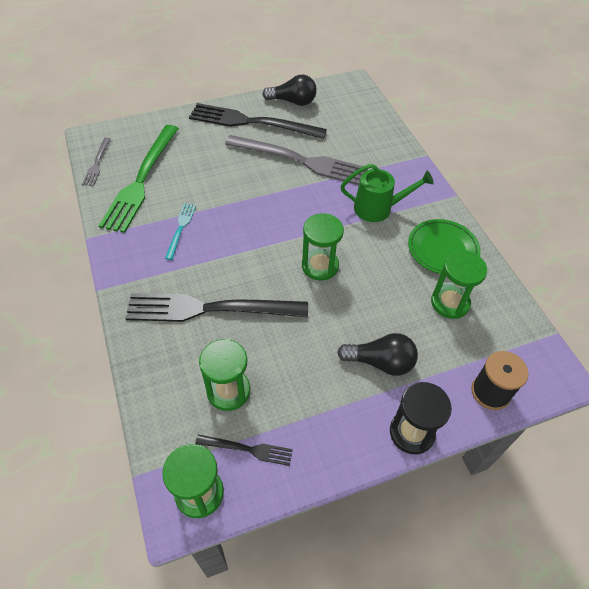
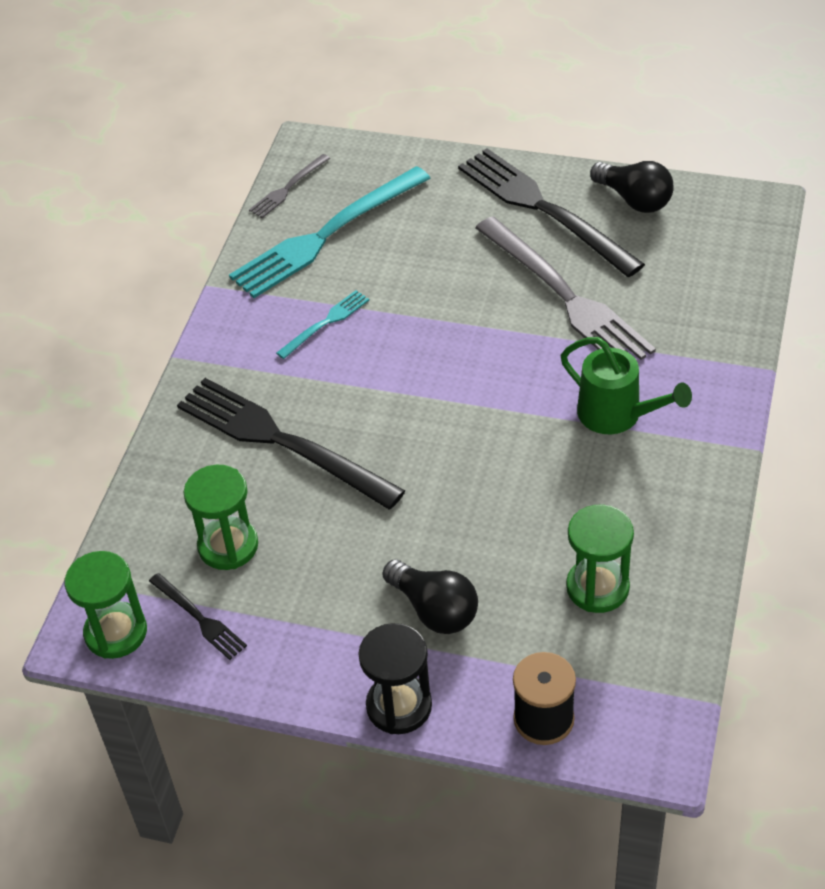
camera: 40 degrees right, 5 degrees down
green fork [99,125,179,233] -> turquoise fork [229,166,431,298]
green hourglass [302,213,344,280] -> none
green plate [408,219,481,274] -> none

